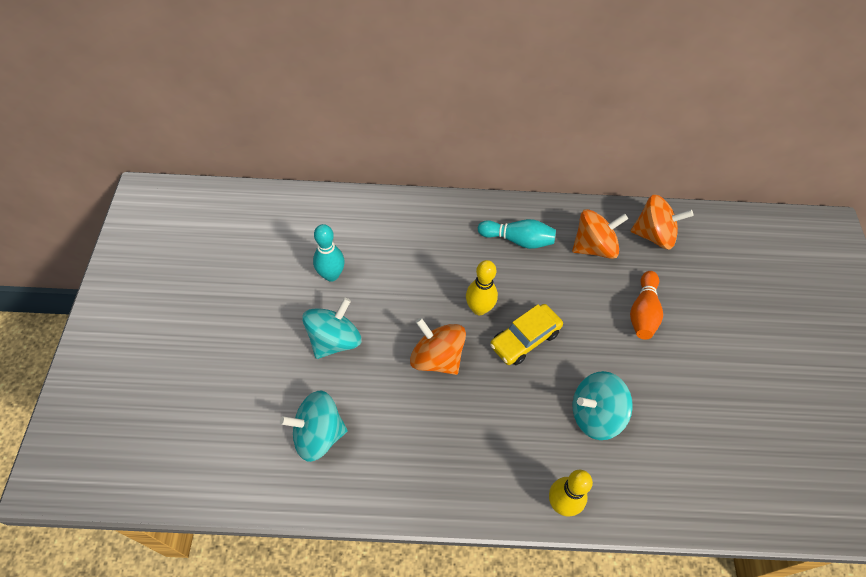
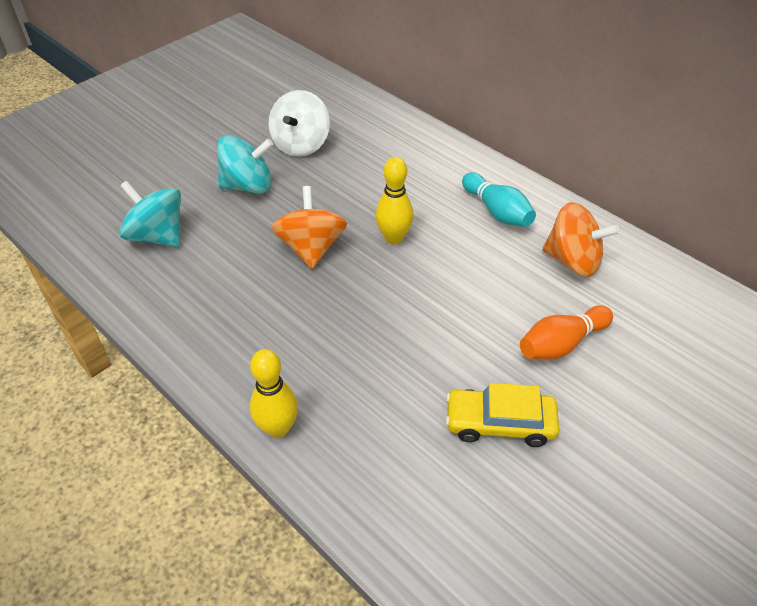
camera: 45 degrees right, 10 degrees down
turquoise bowling pin [313,224,345,282] -> white spinning top [268,90,330,157]
yellow car [490,304,563,365] -> yellow car moved to [446,383,559,447]
turquoise spinning top [573,371,633,440] -> none
orange spinning top [631,194,694,249] -> none

